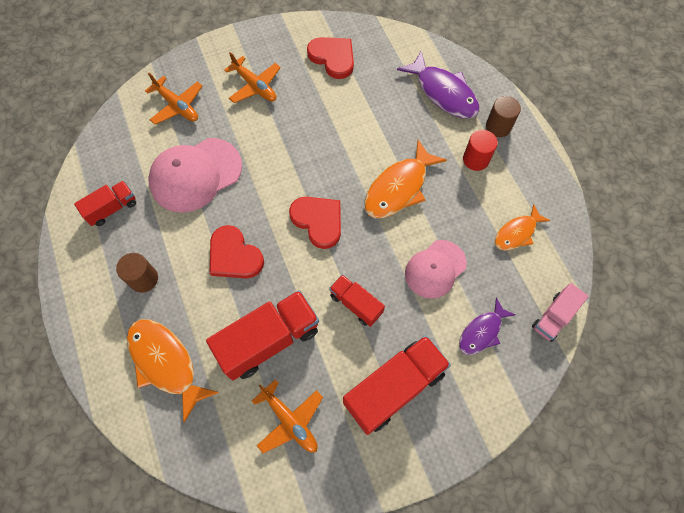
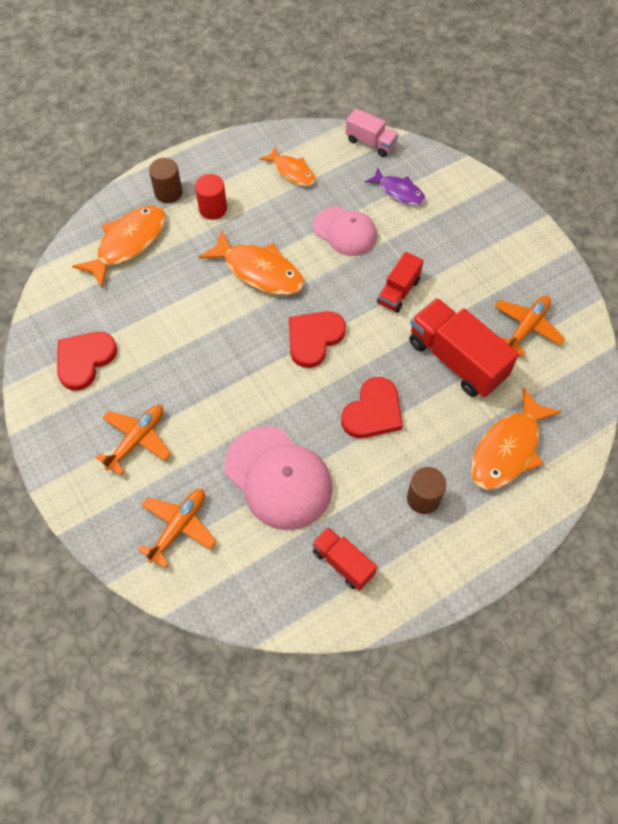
camera: 100 degrees left, 5 degrees down
red truck [343,335,451,435] -> none
purple fish [397,50,480,118] -> orange fish [72,205,166,287]

